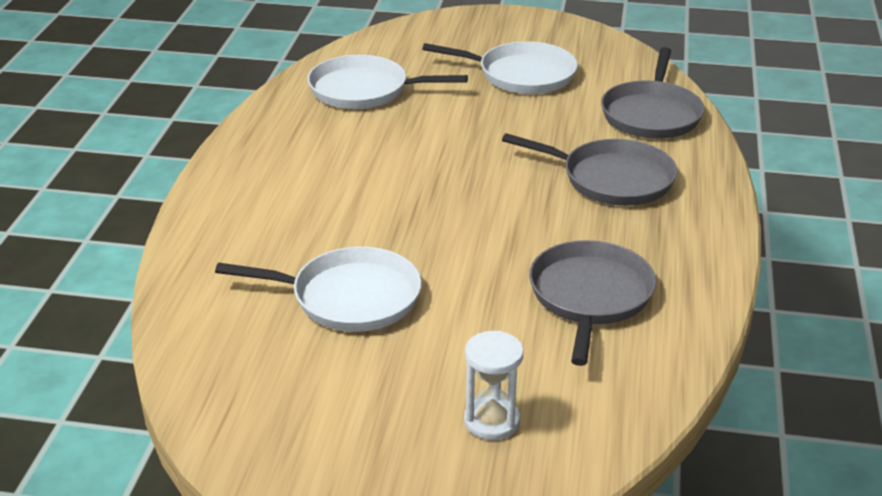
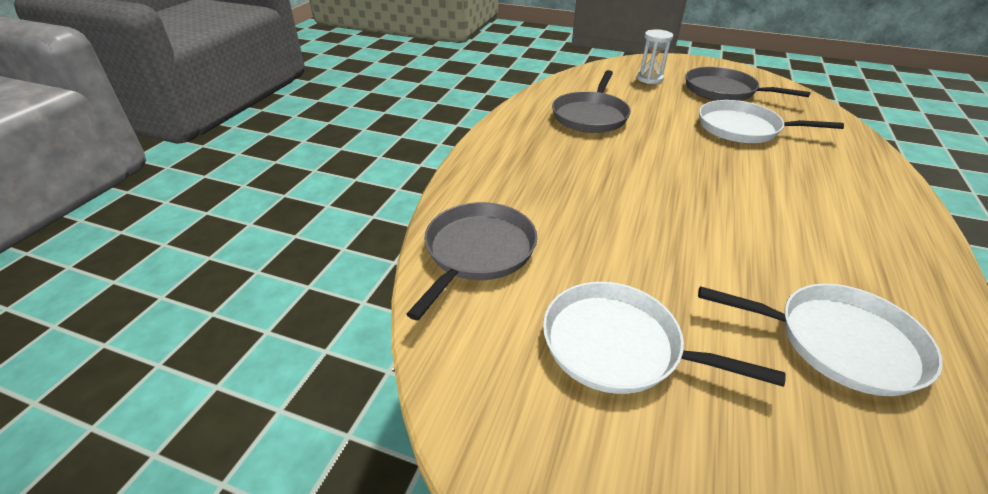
camera: 170 degrees left, 5 degrees up
grey pan [502,133,677,206] -> grey pan moved to [685,67,811,101]

